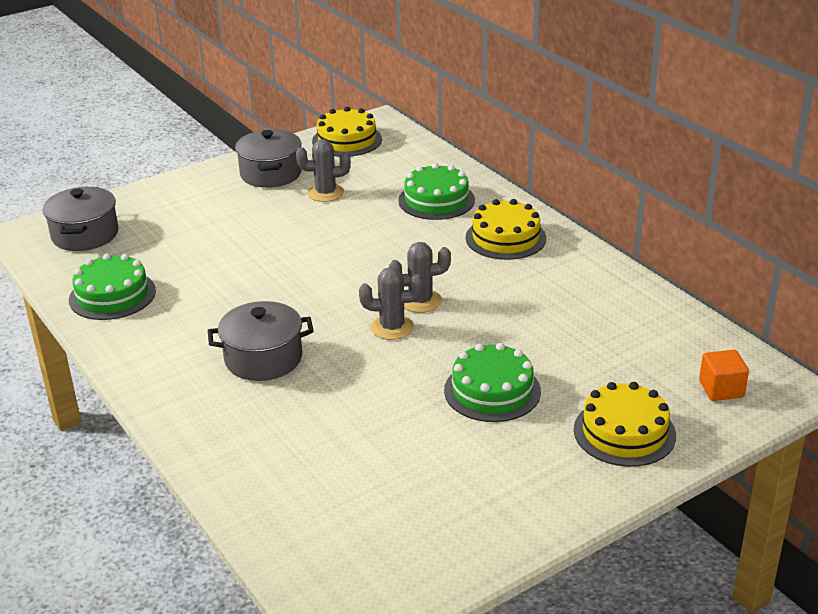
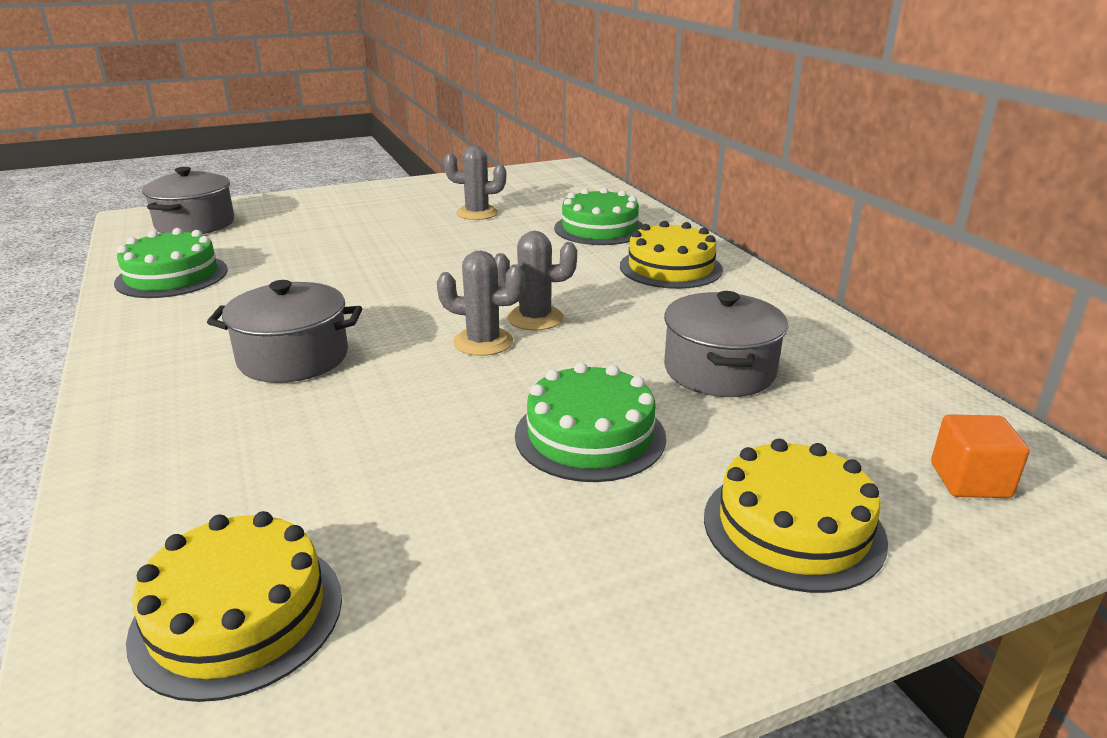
camera: 10 degrees right, 5 degrees down
grey pot [235,130,302,188] -> grey pot moved to [664,291,788,397]
yellow cake [312,107,382,157] -> yellow cake moved to [126,511,342,702]

